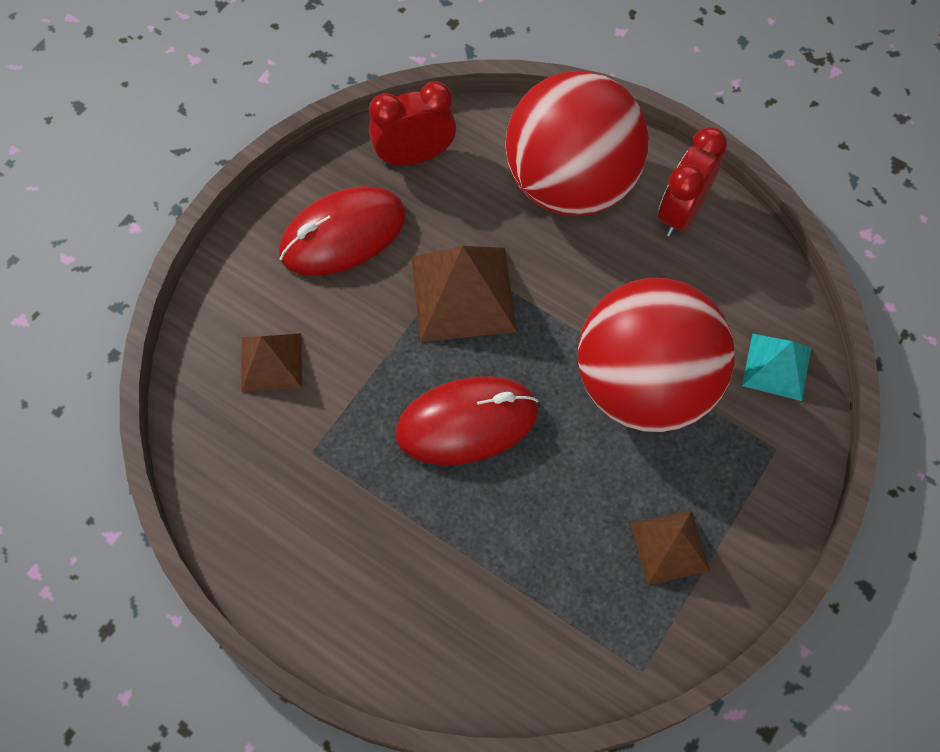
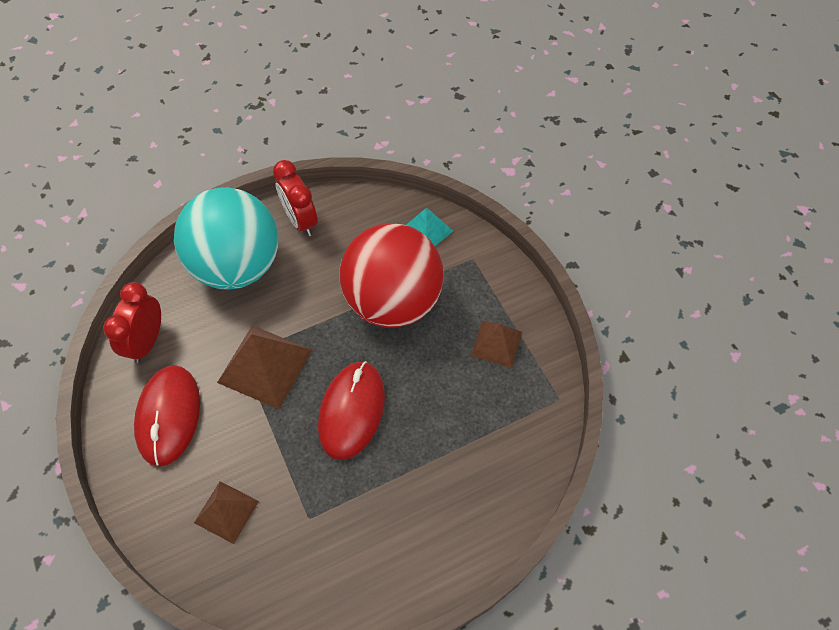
camera: 60 degrees left, 5 degrees down
red ball [505,70,649,216] -> turquoise ball [174,187,278,289]

